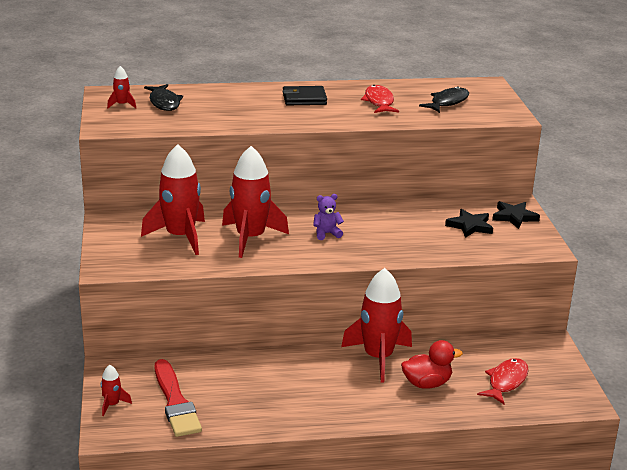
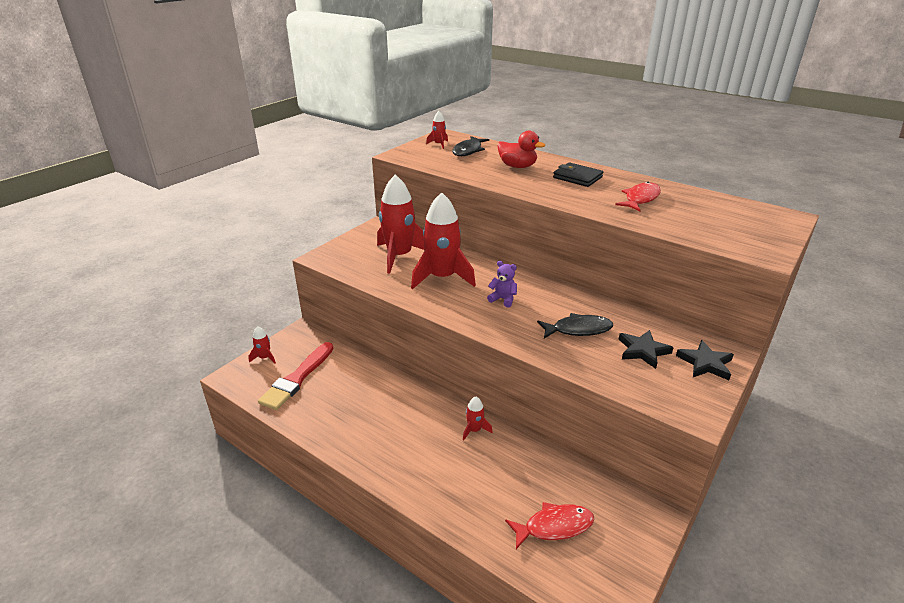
camera: 45 degrees right, 5 degrees up
red rocket [341,268,412,382] -> red rocket [463,397,493,441], size x0.44
red duck [401,340,463,389] -> red duck moved to [497,130,545,168]
black fish [419,87,469,113] -> black fish moved to [537,313,613,338]

